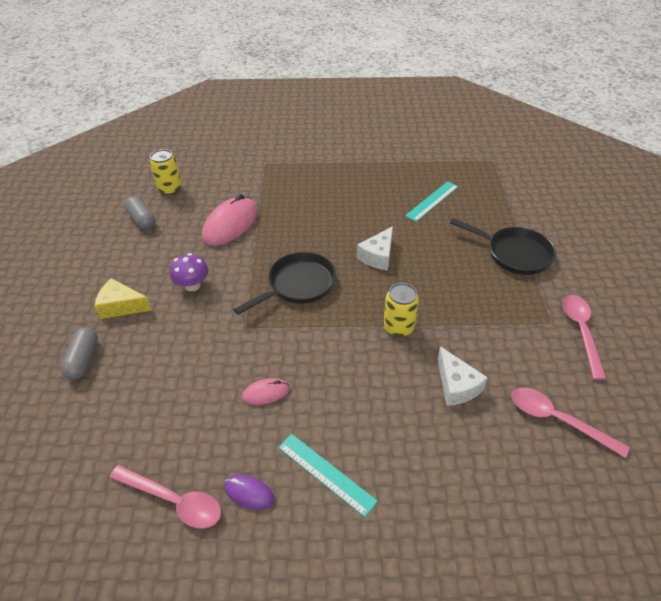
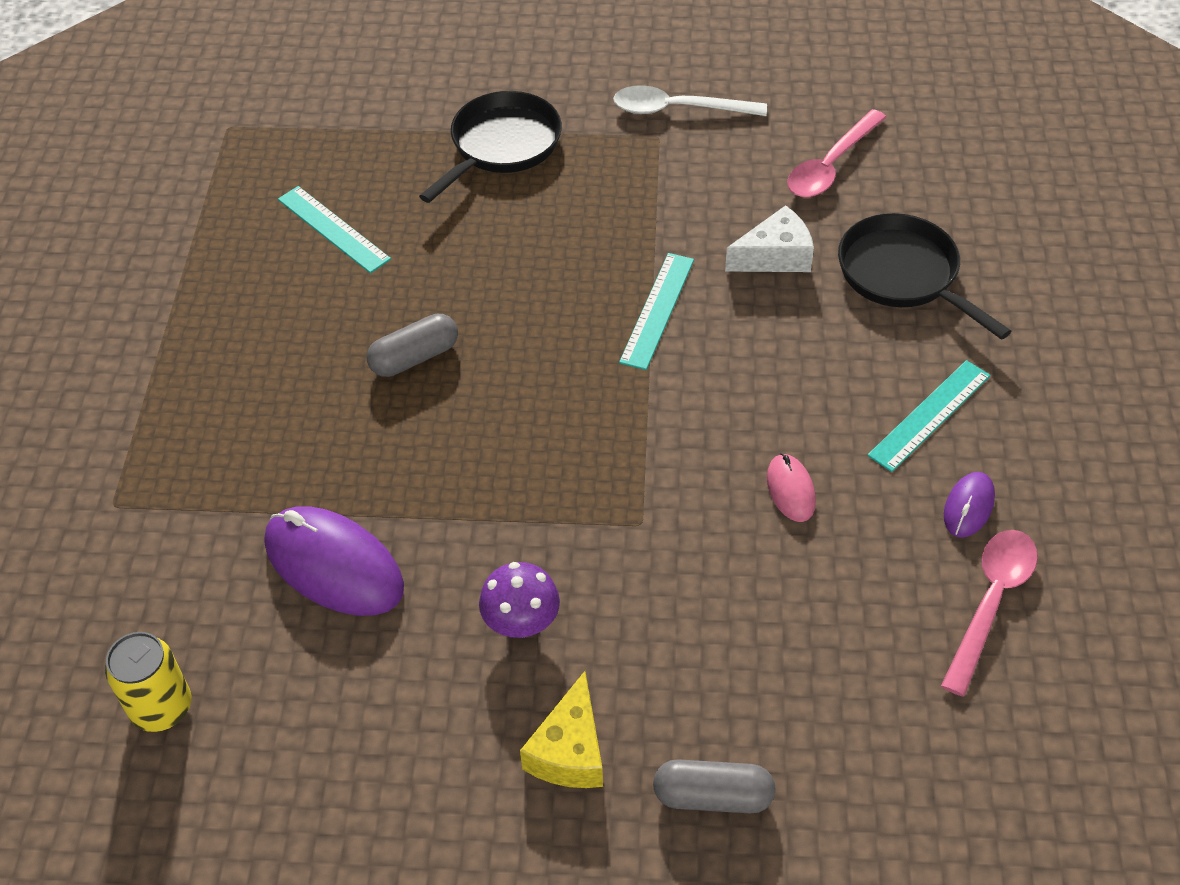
camera: 85 degrees left, 5 degrees up
grey capsule [124,196,155,230] -> grey capsule moved to [367,314,458,377]
pink mouse [202,194,258,246] -> purple mouse [265,506,404,616]
black pan [233,252,336,315] -> black pan moved to [838,213,1011,340]
white cheese [357,226,393,270] -> none
yellow can [383,283,419,337] -> turquoise ruler [619,253,694,370]
pink spoon [562,295,606,380] -> white spoon [613,85,767,116]

